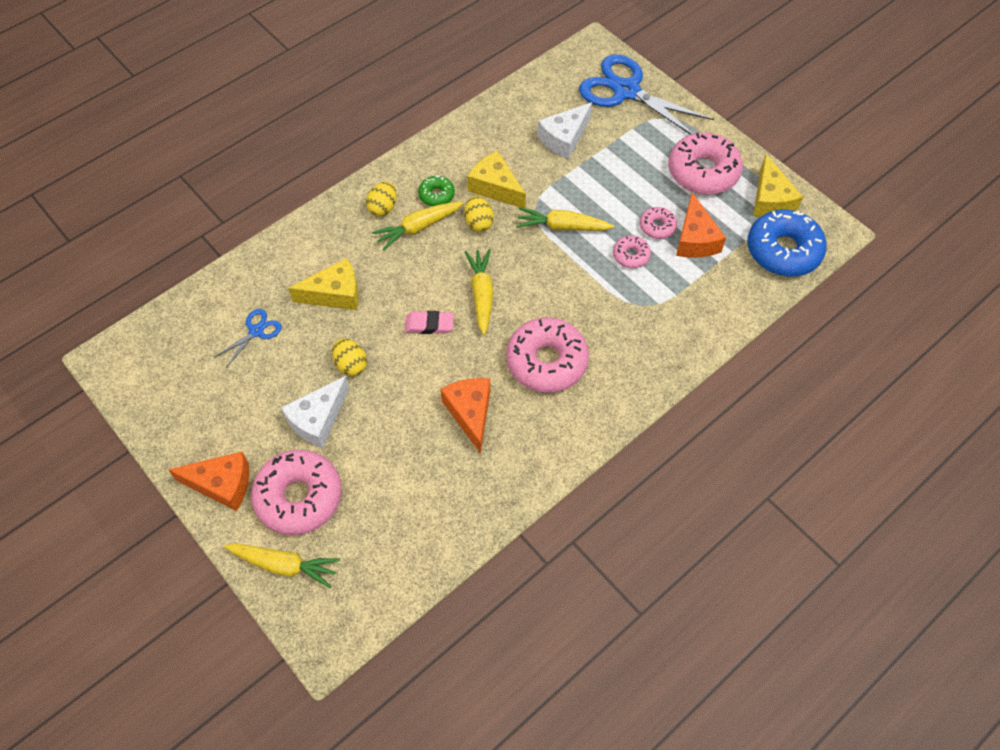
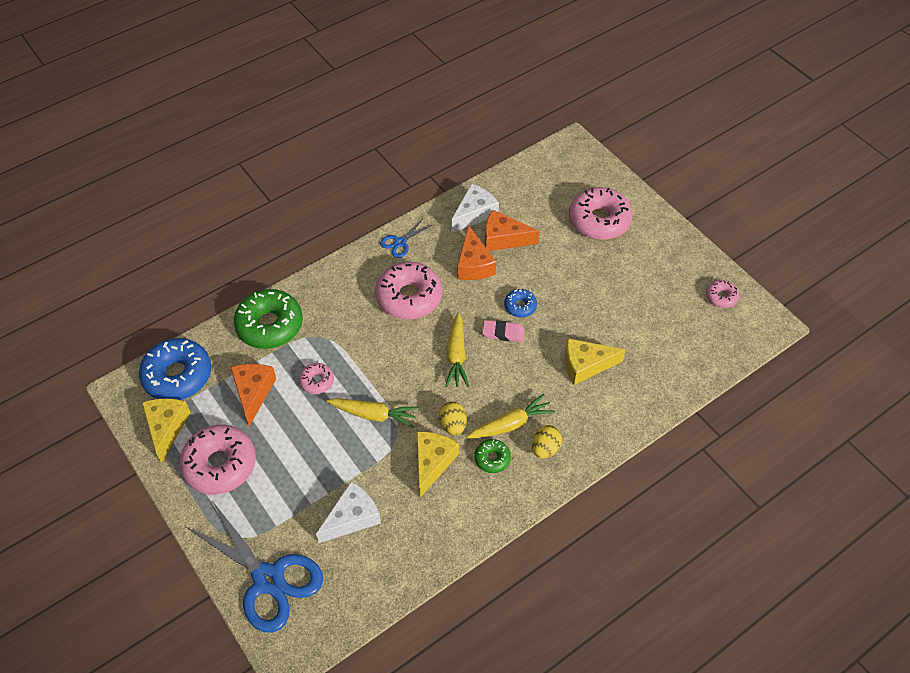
camera: 175 degrees left, 5 degrees down
orange cheese [168,452,249,511] -> orange cheese moved to [485,210,539,251]
blue scissors [214,309,282,368] -> blue scissors moved to [380,218,432,258]
yellow carrot [224,543,340,588] -> none
white cheese [281,376,349,448] -> white cheese moved to [451,183,499,233]
yellow egg [332,338,367,376] -> none
yellow cheese [467,151,526,208] -> yellow cheese turned 120 degrees counterclockwise [416,431,459,498]
pink donut [640,207,677,239] -> pink donut moved to [706,280,739,308]
none -> green donut [234,289,303,349]
none -> blue donut [504,289,537,317]

